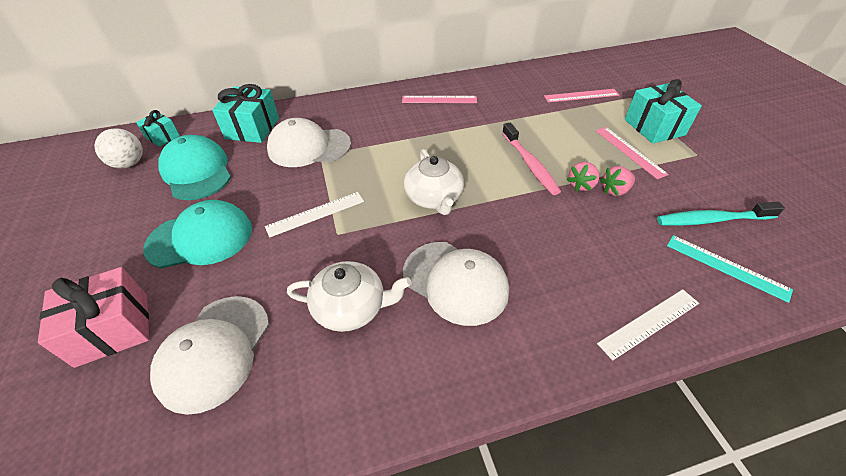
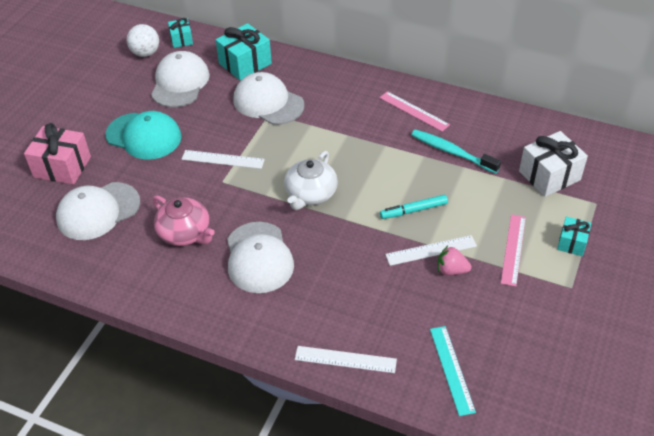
camera: 40 degrees right, 0 degrees up
turquoise cap [158,135,231,200] -> white cap [151,51,210,107]
white teapot [287,261,412,332] -> pink teapot [152,195,215,246]
pink toothbrush [502,123,561,195] -> turquoise marker [380,195,448,219]
pink ruler [544,89,619,102] -> white gift [519,131,588,197]
pink strawberry [567,162,599,191] -> white ruler [385,235,477,266]
turquoise gift [625,79,702,144] -> turquoise gift [557,217,591,256], size x0.57
turquoise toothbrush [657,202,785,226] -> turquoise toothbrush moved to [411,130,501,173]

